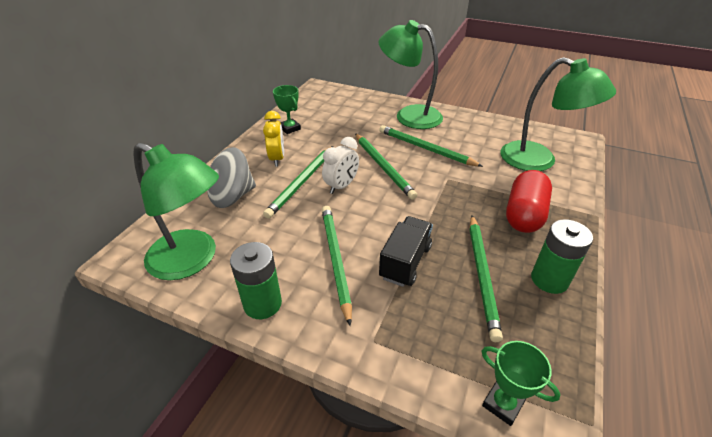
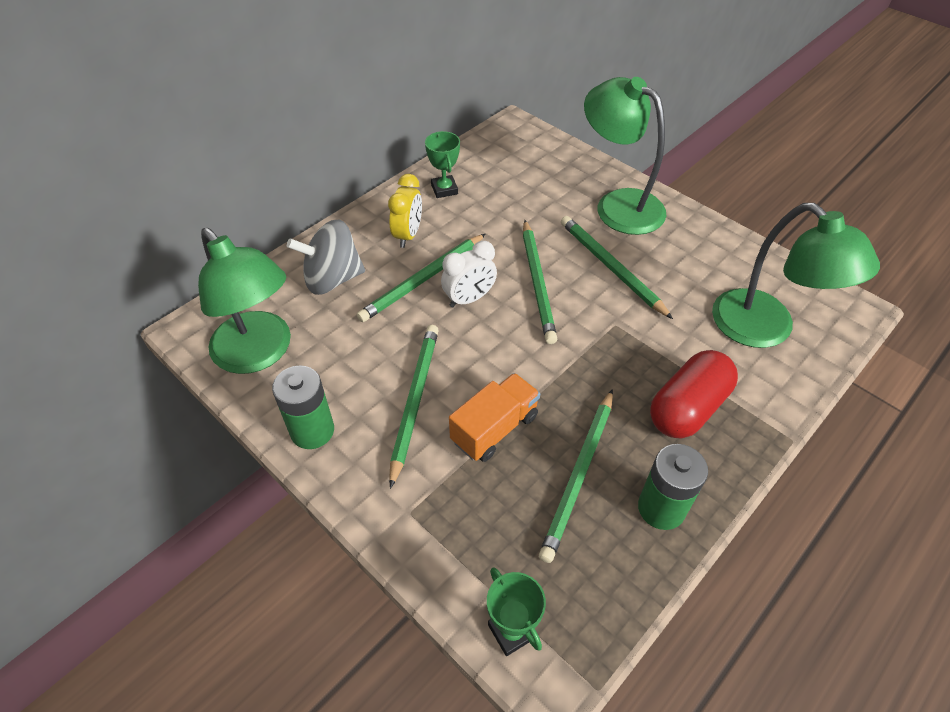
camera: 20 degrees right, 10 degrees up
black truck [379,216,433,287] -> orange truck [449,373,540,462]

